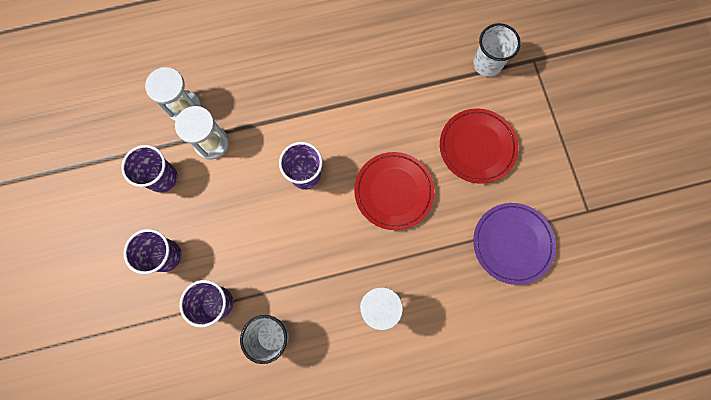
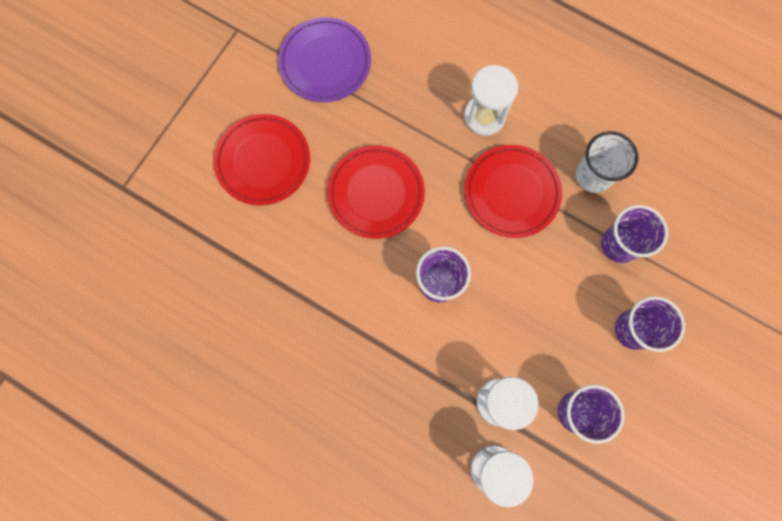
camera: 135 degrees left, 0 degrees up
white cup [473,23,521,77] -> none
none -> red plate [465,145,562,238]

